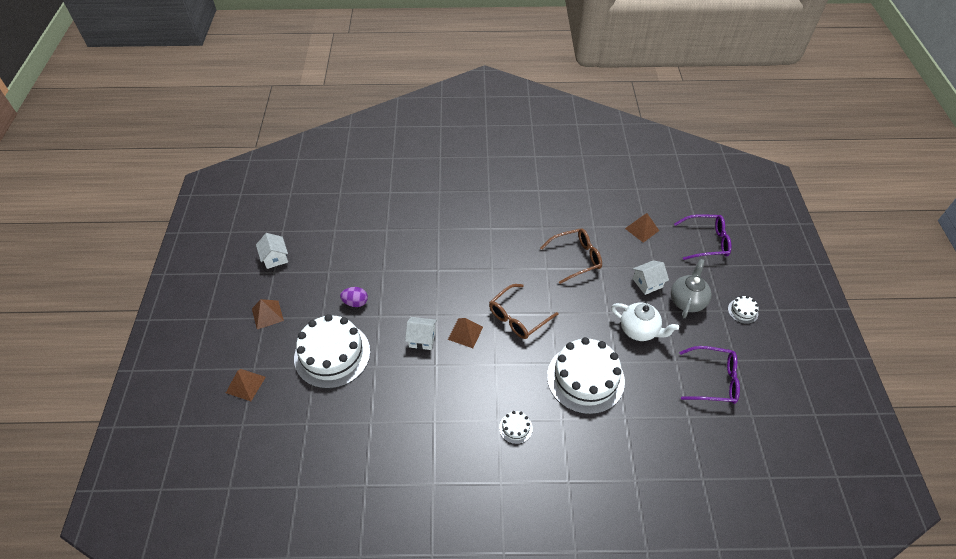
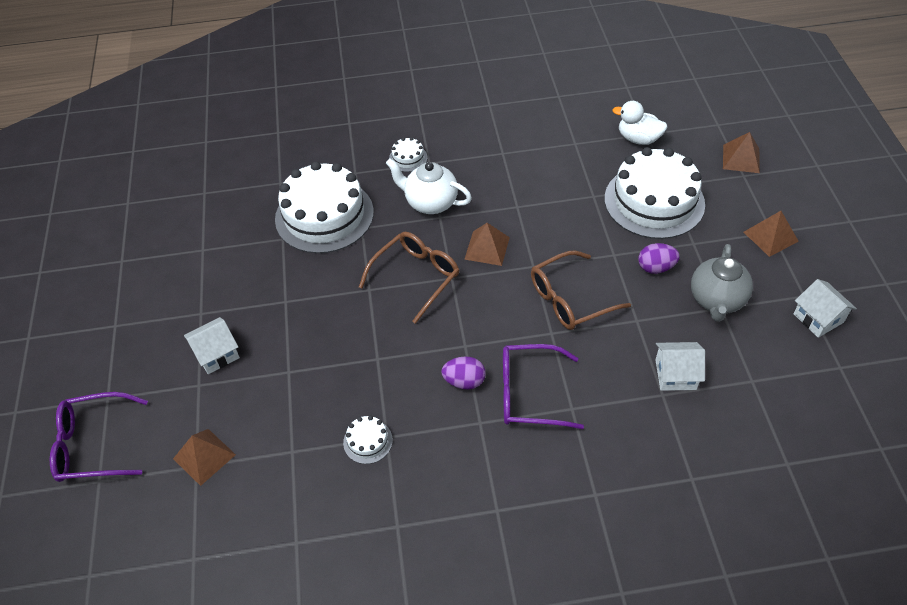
camera: 175 degrees right, 0 degrees up
white house [405,317,437,350] -> white house moved to [655,342,705,391]
brown glasses [540,228,602,284] -> brown glasses moved to [531,251,631,330]
white teapot [611,303,679,341] -> white teapot moved to [386,159,472,214]
grey teapot [671,259,711,318] -> grey teapot moved to [691,244,753,322]
purple glasses [679,346,740,404] -> purple glasses moved to [503,344,584,429]
white cake [728,296,759,324] -> white cake moved to [343,416,393,464]
none -> purple egg [441,356,486,389]
none -> white duck [612,101,667,145]

